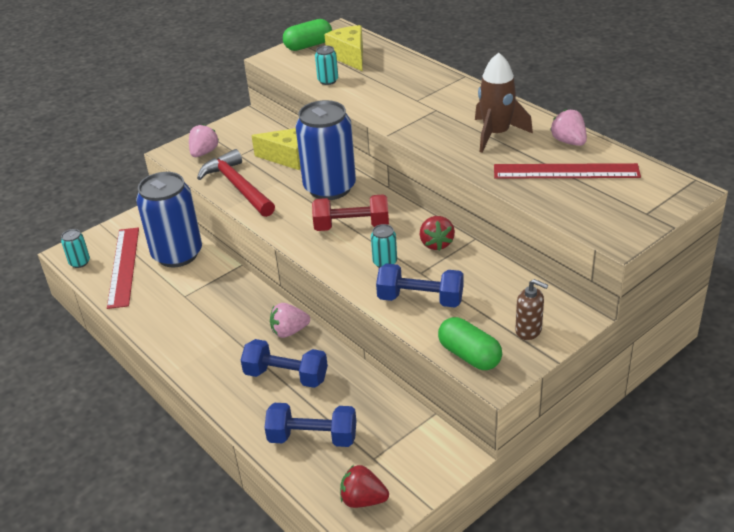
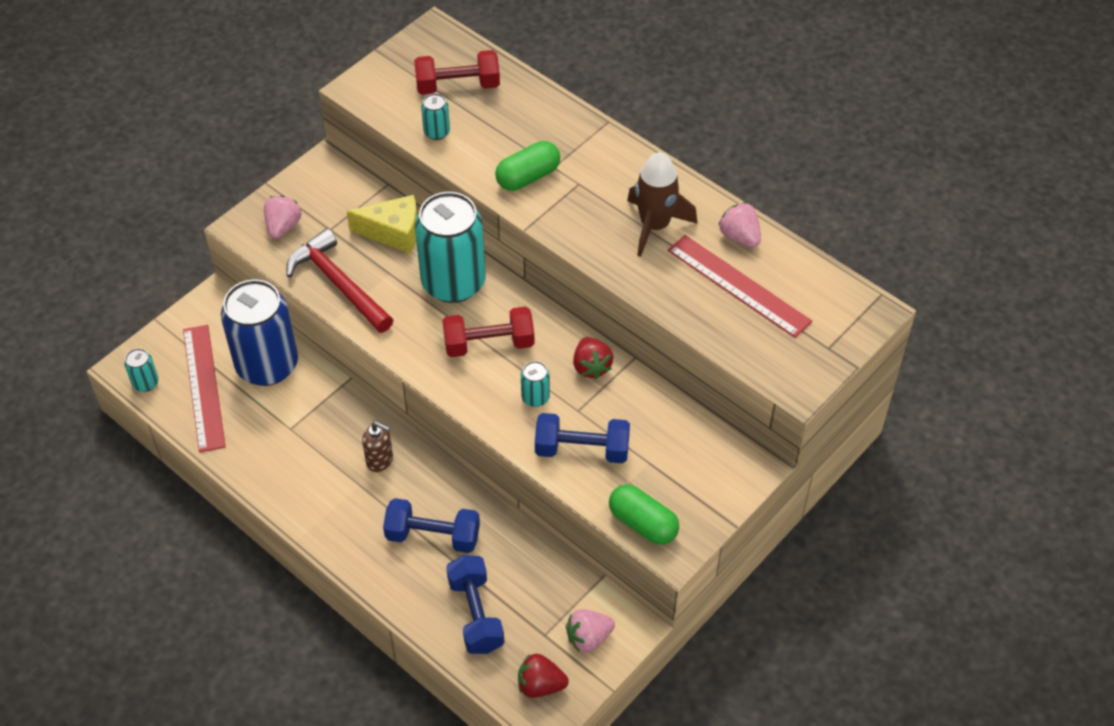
camera: 10 degrees left, 15 degrees up
blue dumbbell [265,403,356,447] -> blue dumbbell turned 75 degrees clockwise [446,555,504,654]
pink strawberry [270,303,310,338] -> pink strawberry moved to [566,609,615,653]
green capsule [283,19,332,51] -> green capsule moved to [495,141,560,191]
blue can [296,100,356,200] -> turquoise can [415,192,486,303]
yellow cheese [324,25,363,71] -> red dumbbell [414,50,500,95]
red ruler [494,163,641,178] -> red ruler turned 45 degrees clockwise [668,235,812,338]
brown soap dispenser [515,279,548,340] -> brown soap dispenser moved to [362,422,393,472]

